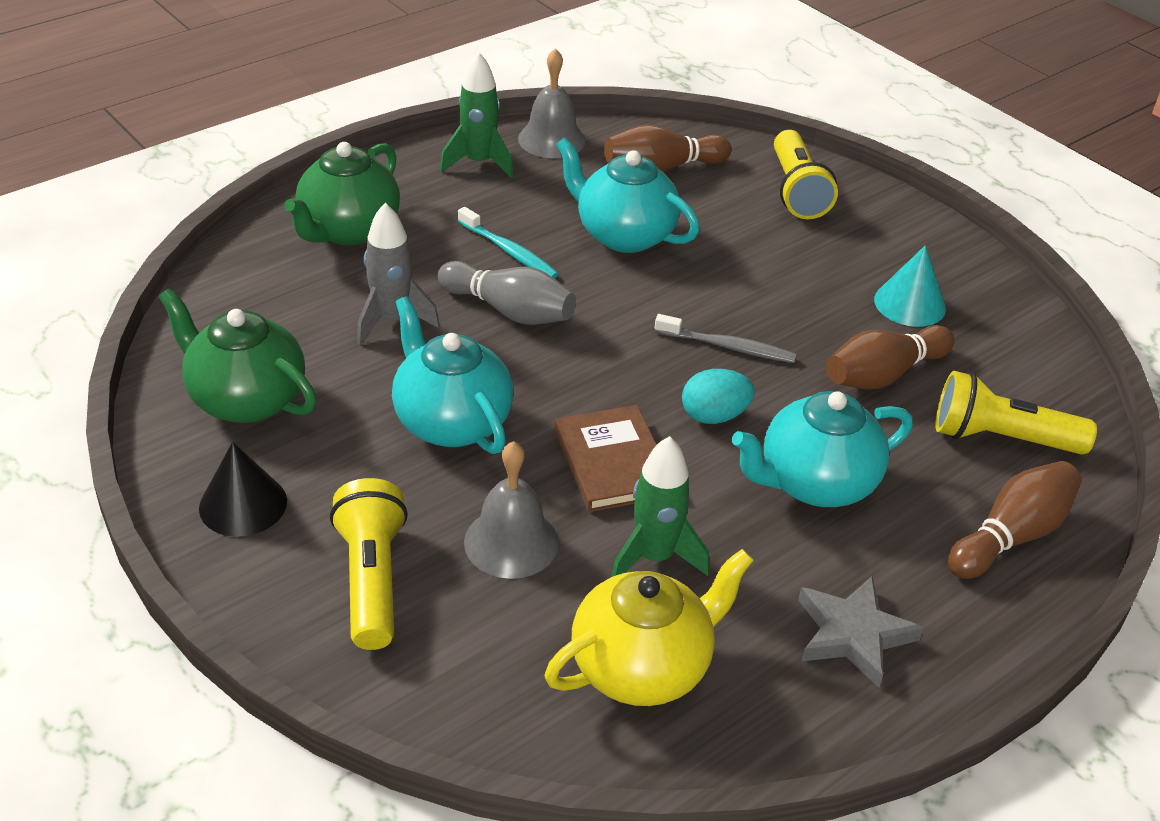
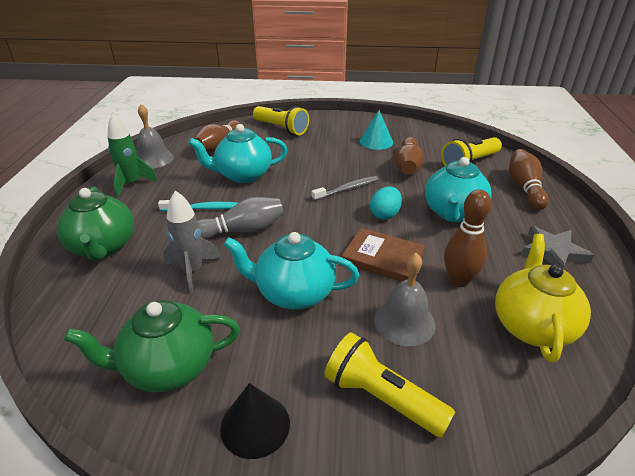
camera: 45 degrees left, 5 degrees down
green rocket [611,436,709,577] -> brown bowling pin [444,189,492,287]

